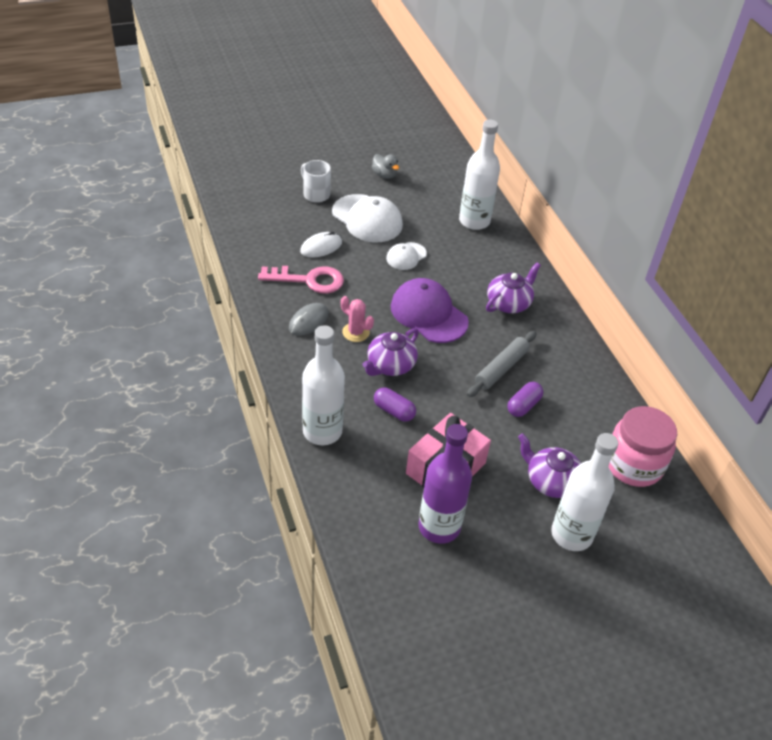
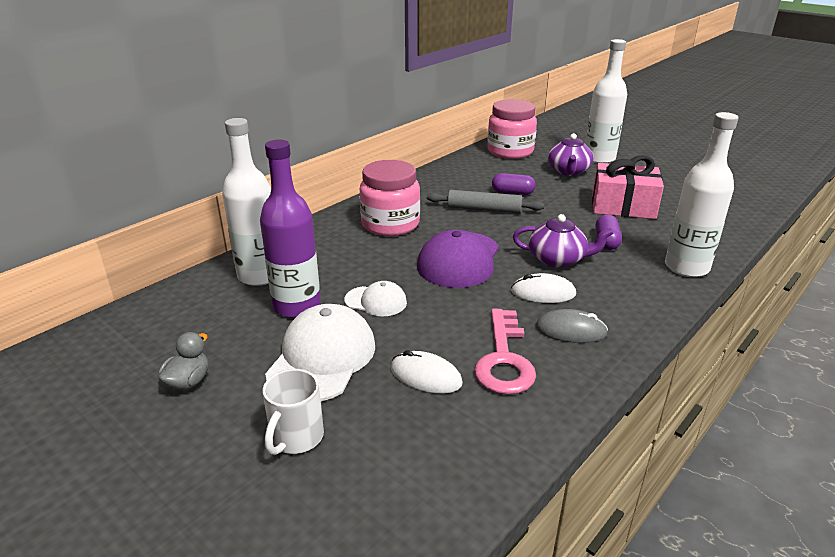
camera: 115 degrees left, 15 degrees down
pink key [258,266,344,294] -> pink key turned 150 degrees counterclockwise [474,309,536,395]
pink cactus [341,296,374,342] -> white mouse [511,273,576,303]
purple bottle [418,424,472,544] -> purple bottle moved to [260,140,321,318]
purple teapot [486,263,541,313] -> pink jar [360,160,420,236]

